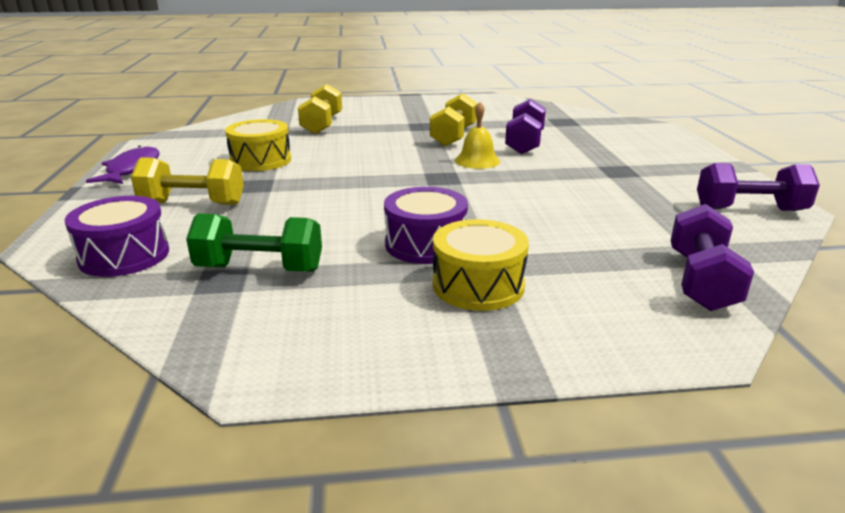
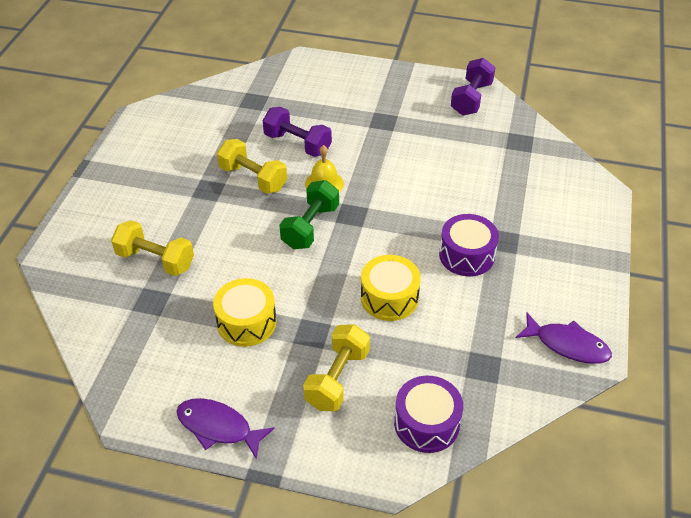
camera: 70 degrees left, 20 degrees up
green dumbbell [186,213,322,272] -> green dumbbell moved to [279,180,339,249]
yellow drum [433,219,529,311] -> yellow drum moved to [361,255,421,321]
purple dumbbell [671,204,754,311] -> none
none -> purple fish [516,313,612,364]

